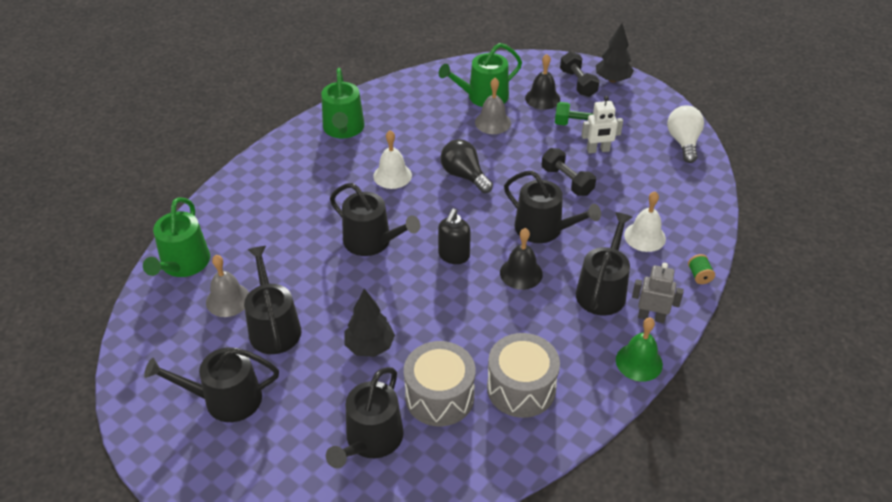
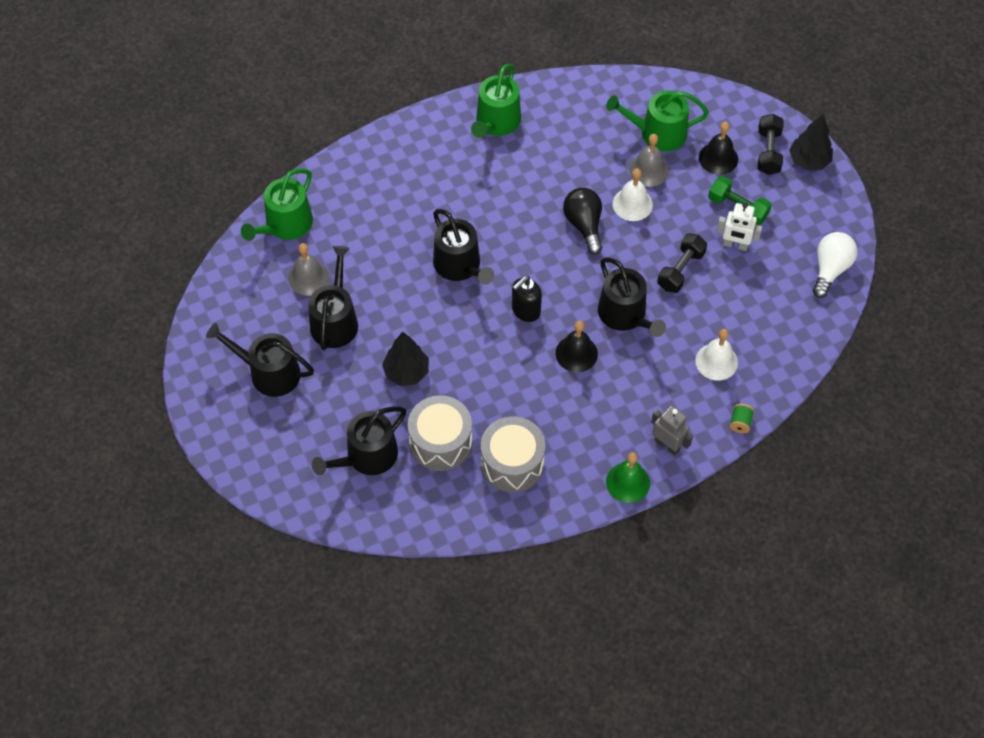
camera: 25 degrees right, 15 degrees up
white bell [373,130,412,189] -> white bell moved to [613,168,653,221]
black dumbbell [541,148,596,196] -> black dumbbell turned 45 degrees clockwise [657,233,707,293]
black watering can [576,212,632,316] -> none

